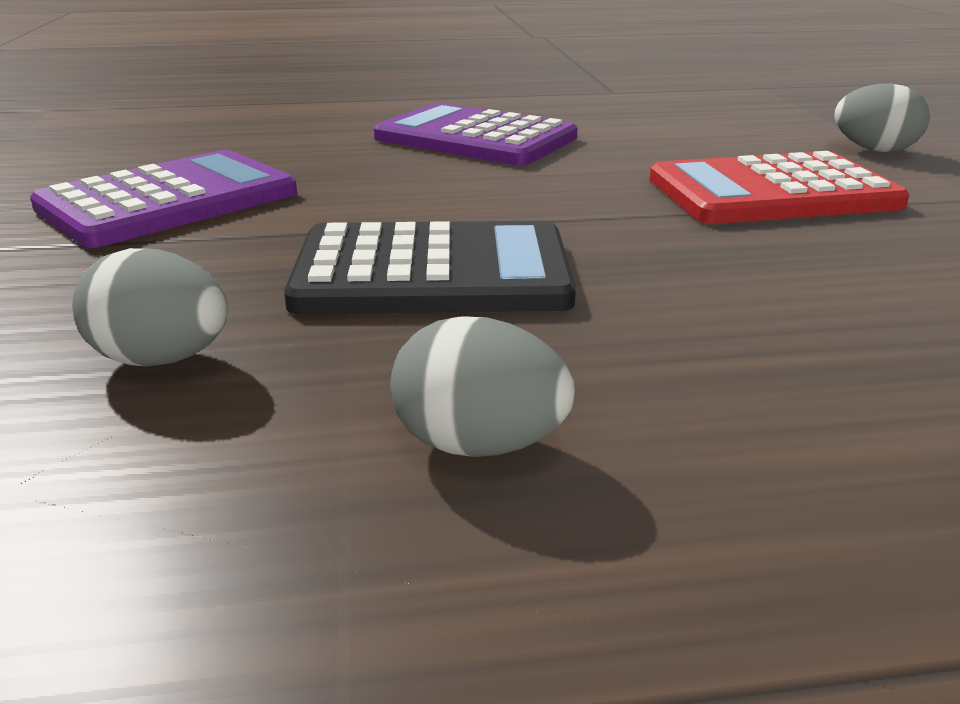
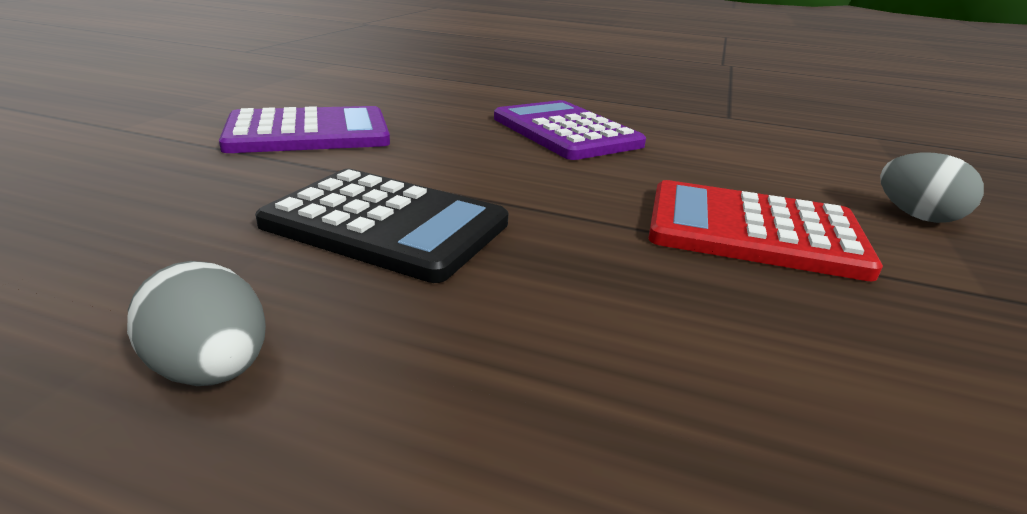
camera: 25 degrees right, 0 degrees up
grey egg [72,248,227,366] -> none

